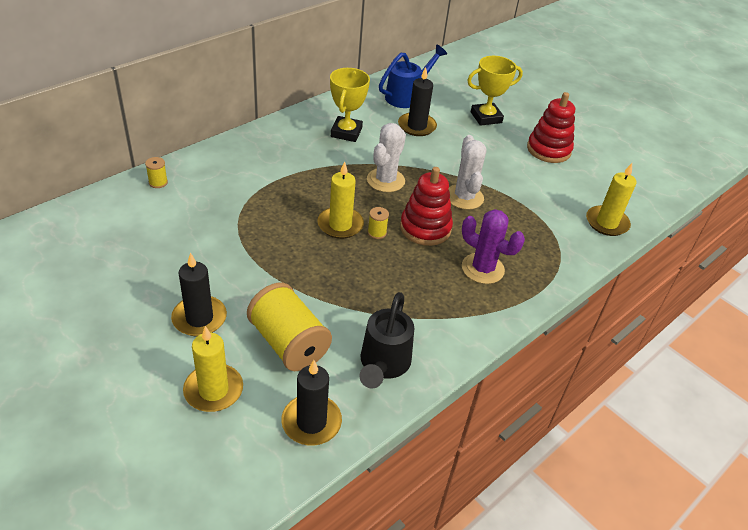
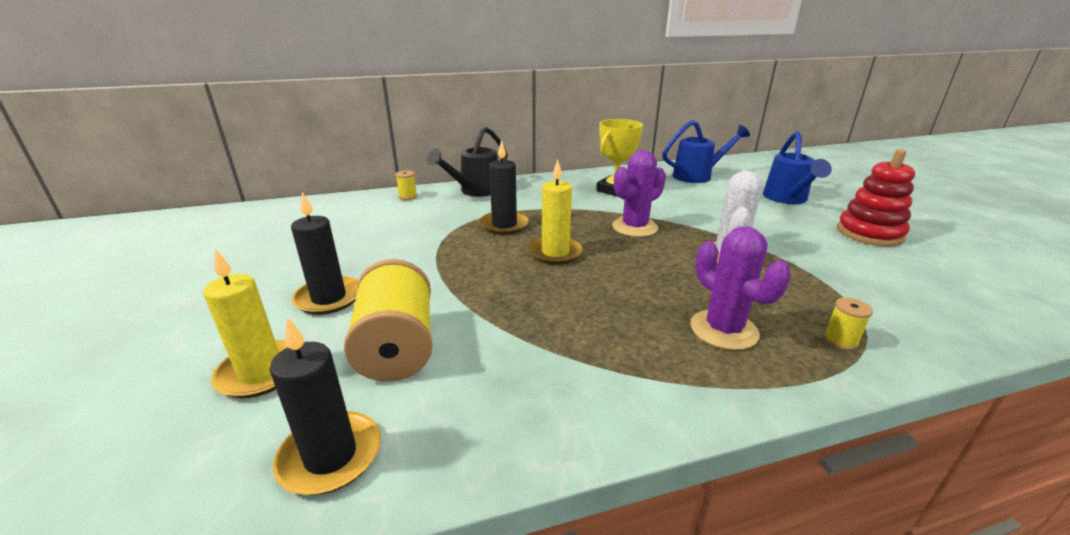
camera: 30 degrees right, 15 degrees down
black watering can [359,292,414,388] -> black watering can moved to [427,127,508,197]
white cactus [367,123,406,192] -> purple cactus [612,150,666,237]
yellow spool [368,207,389,239] -> yellow spool moved to [824,297,873,350]
black candle [398,67,437,136] -> black candle moved to [479,140,529,235]
red stacking toy [400,167,453,246] -> none
yellow trophy [467,56,523,126] -> blue watering can [763,131,832,204]
yellow candle [586,163,636,236] -> none

